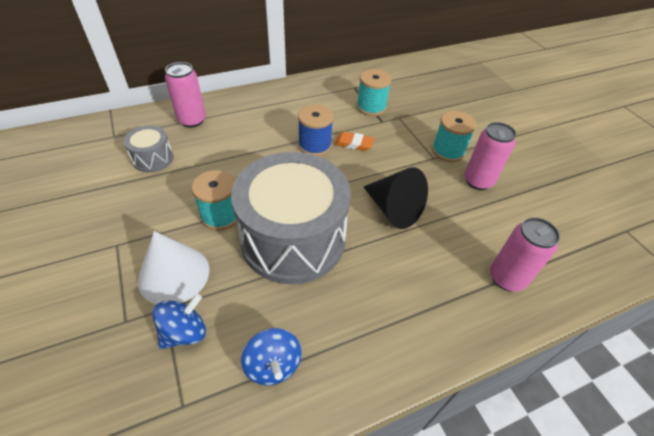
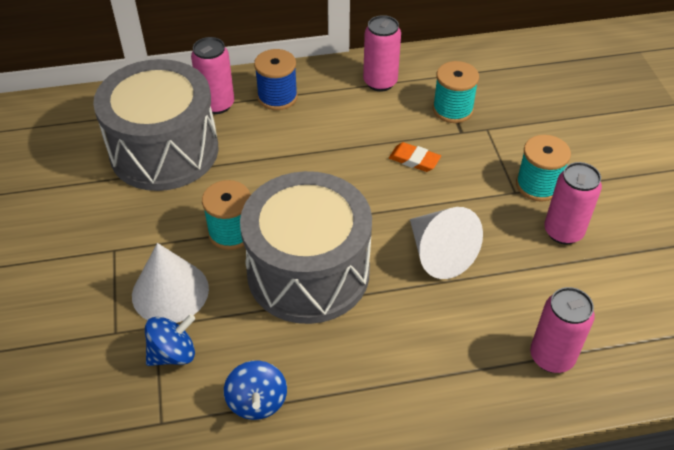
camera: 15 degrees right, 0 degrees up
grey drum [124,125,174,172] -> grey drum [93,59,219,191], size x2.28
blue spool [298,105,333,156] -> blue spool moved to [254,49,298,110]
black cone [364,167,428,229] -> white cone [410,207,483,279]
none -> pink can [363,15,401,92]

